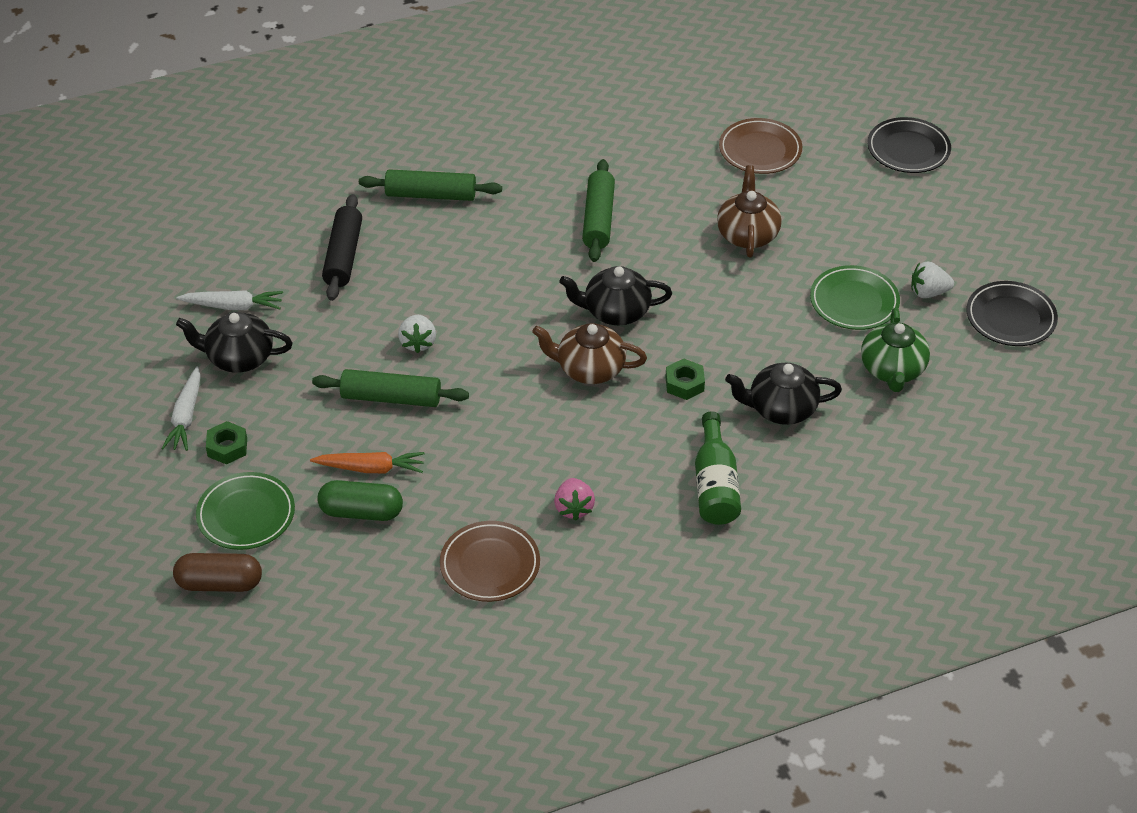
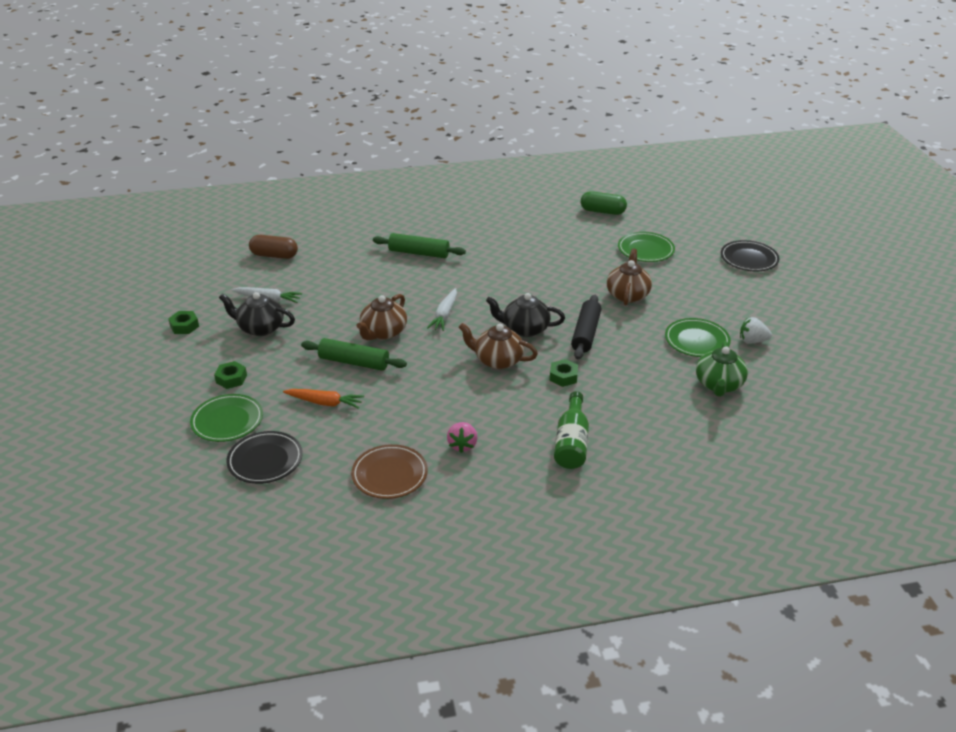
camera: 10 degrees right, 10 degrees down
white carrot [161,366,201,451] -> white carrot moved to [427,288,457,331]
brown capsule [173,553,262,592] -> brown capsule moved to [249,235,298,259]
green capsule [317,480,403,521] -> green capsule moved to [581,191,627,215]
black rolling pin [322,194,362,301] -> black rolling pin moved to [571,295,601,360]
white strawberry [398,314,436,353] -> brown teapot [357,294,407,340]
green rolling pin [582,159,615,262] -> none
brown plate [719,118,802,174] -> green plate [618,232,675,262]
black teapot [725,362,842,425] -> none
black plate [967,281,1058,346] -> black plate moved to [226,431,303,484]
none -> green nut [168,311,199,334]

